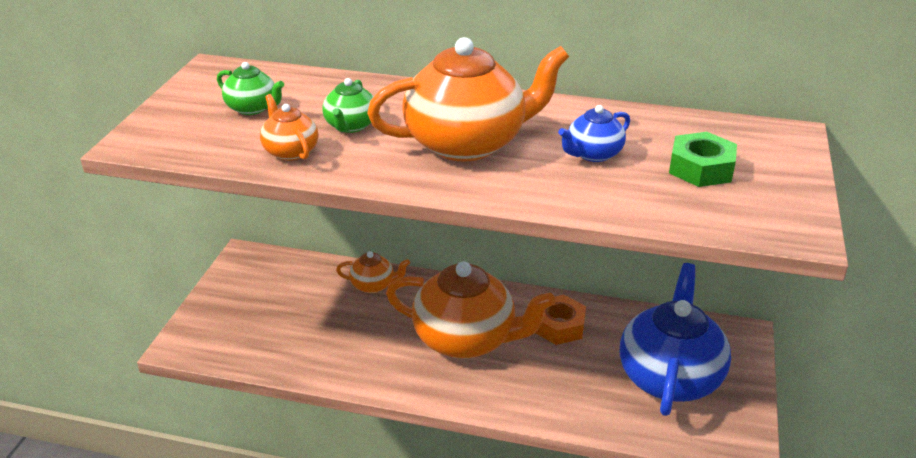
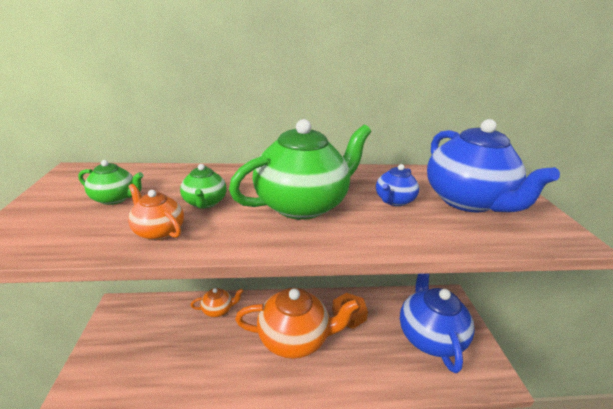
camera: 20 degrees left, 5 degrees down
orange teapot [367,37,569,162] -> green teapot [229,119,371,220]
green nut [669,132,737,187] -> blue teapot [427,119,560,213]

